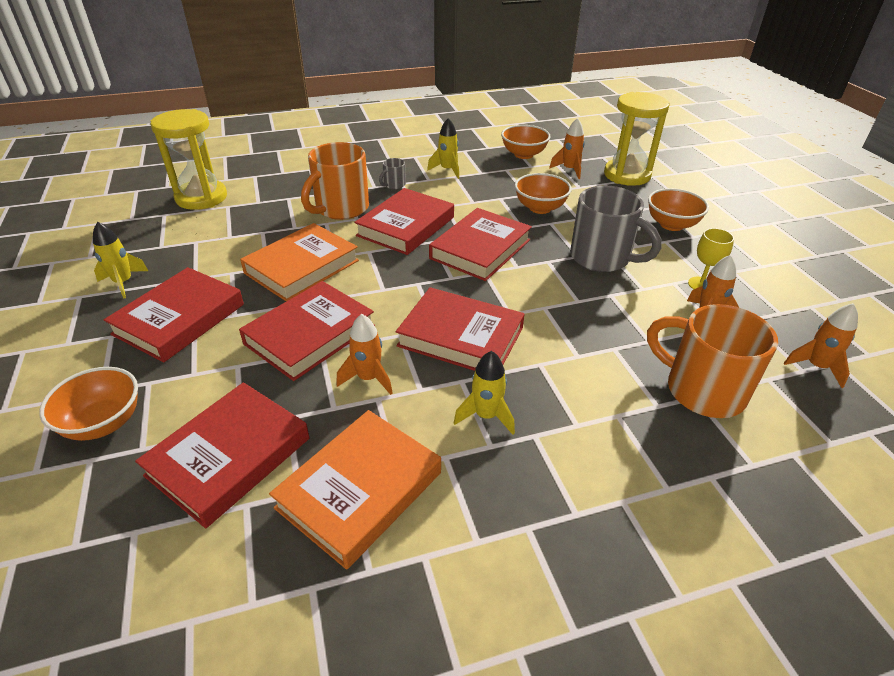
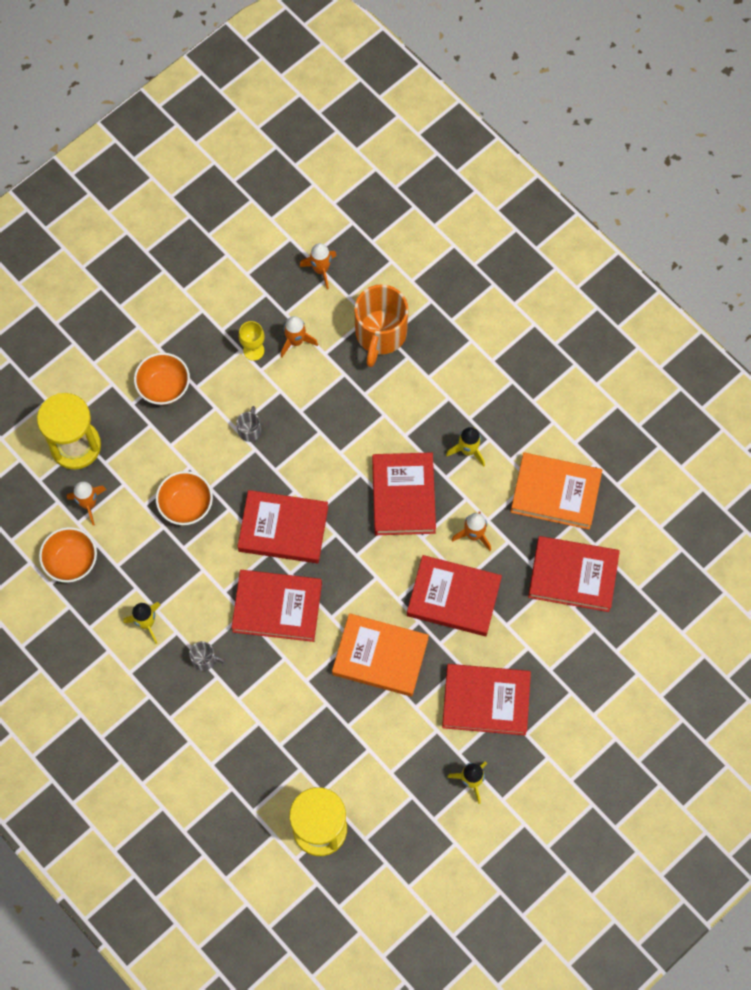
camera: 115 degrees left, 30 degrees up
orange bowl [39,367,138,441] -> none
orange mug [301,142,369,220] -> none
grey mug [570,186,661,272] -> grey mug [236,406,261,442], size x0.44

